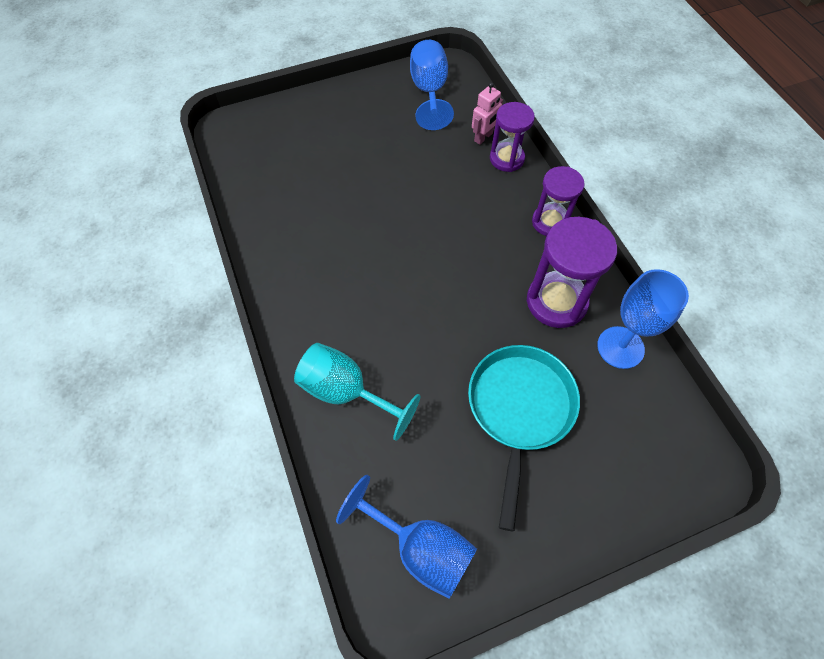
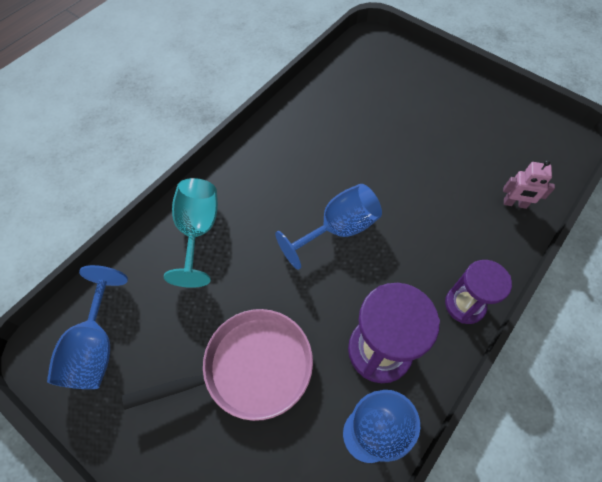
camera: 60 degrees right, 0 degrees up
blue goblet [410,40,454,130] -> blue goblet moved to [275,184,382,270]
turquoise pan [468,345,580,531] -> pink pan [122,309,313,421]
purple hourglass [490,102,535,172] -> none

